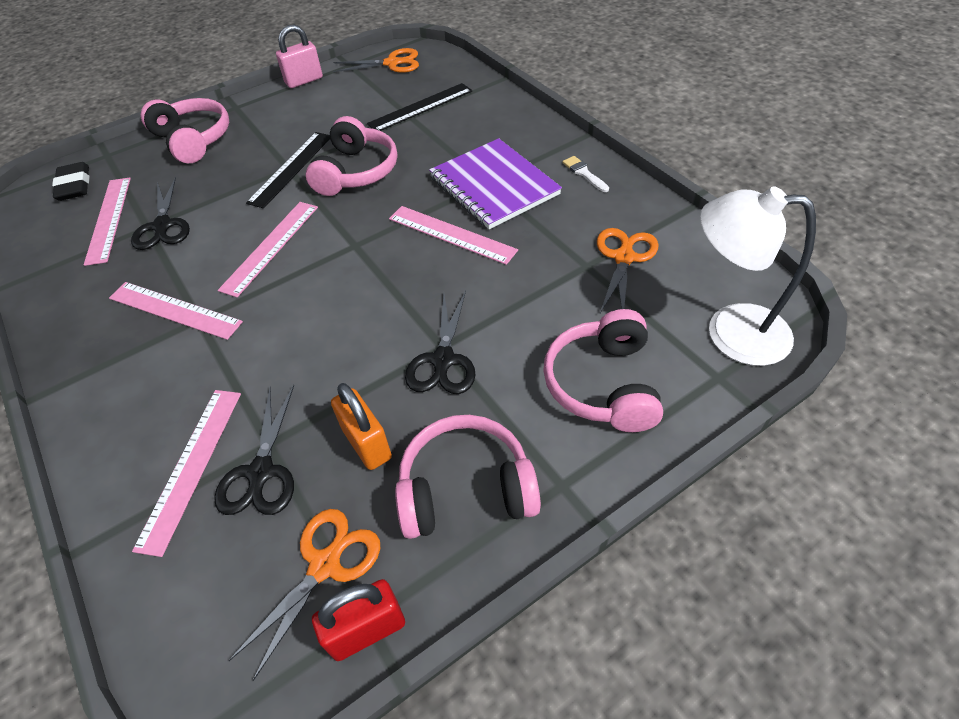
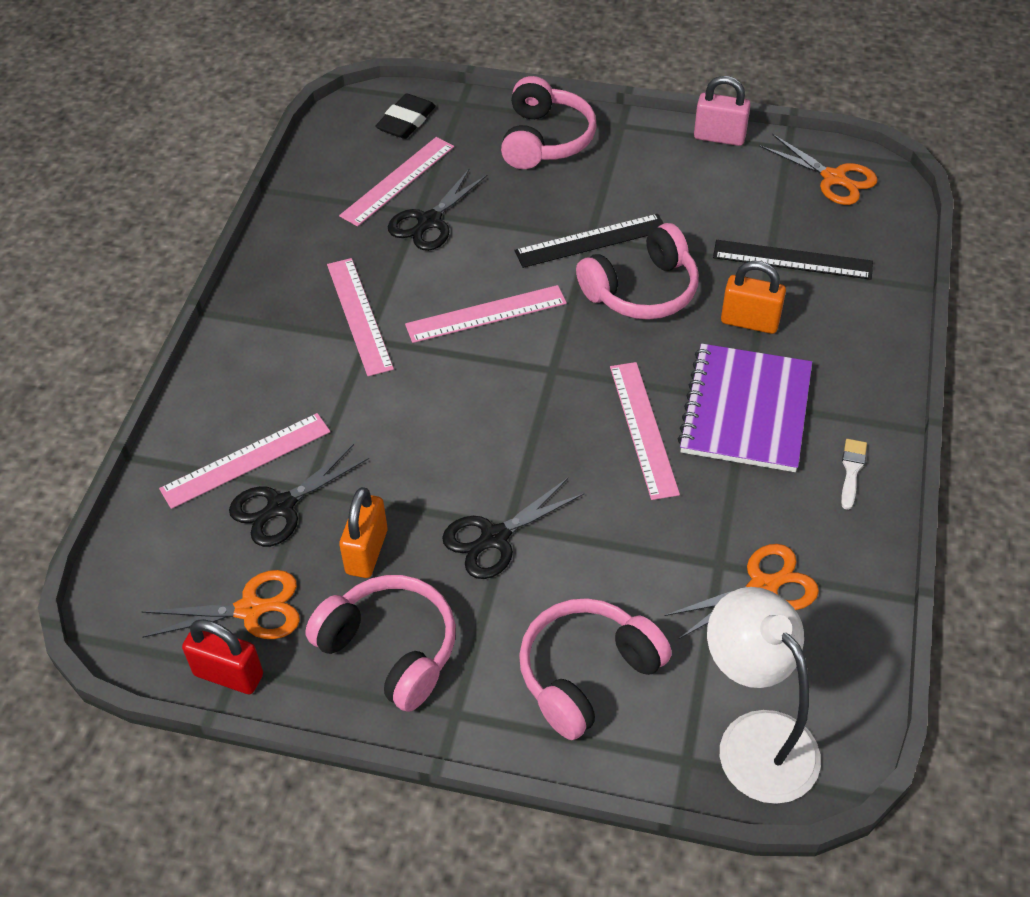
camera: 45 degrees right, 0 degrees up
none -> orange padlock [721,261,786,334]

